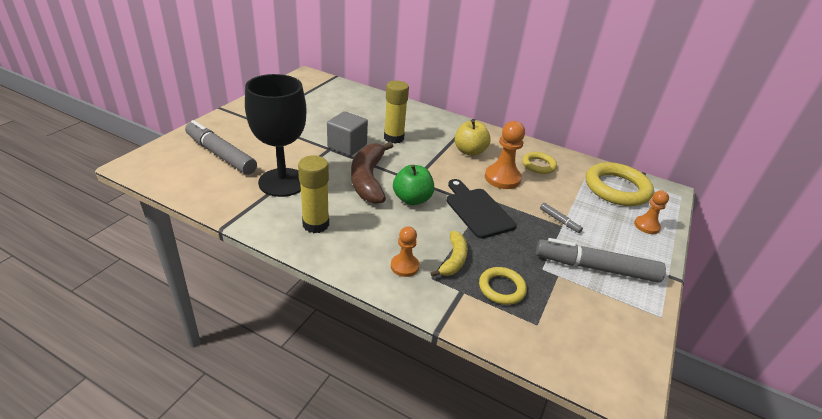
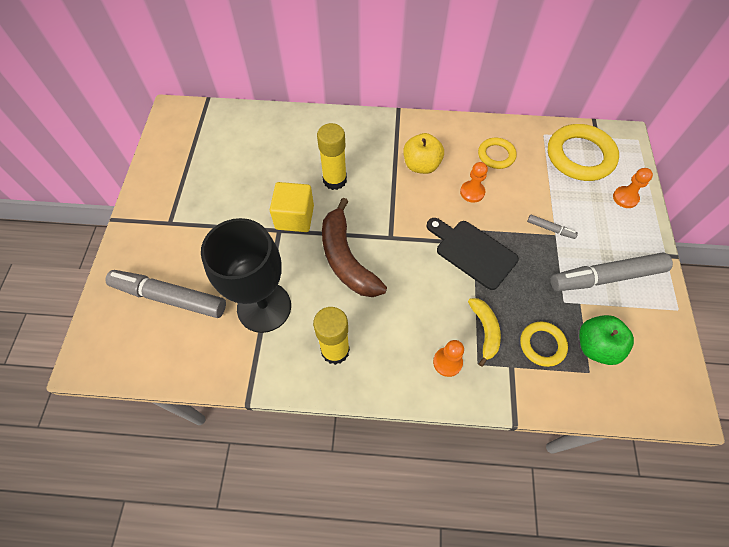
camera: 20 degrees left, 25 degrees up
grey cube [327,111,368,156] -> yellow cube [270,182,314,232]
green apple [393,165,434,205] -> green apple moved to [579,315,634,365]
orange pawn [485,121,525,189] -> orange pawn [460,162,488,203], size x0.62

